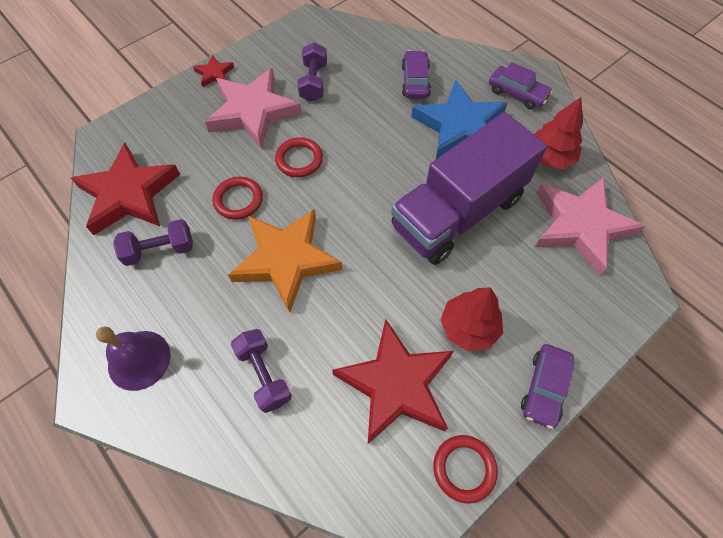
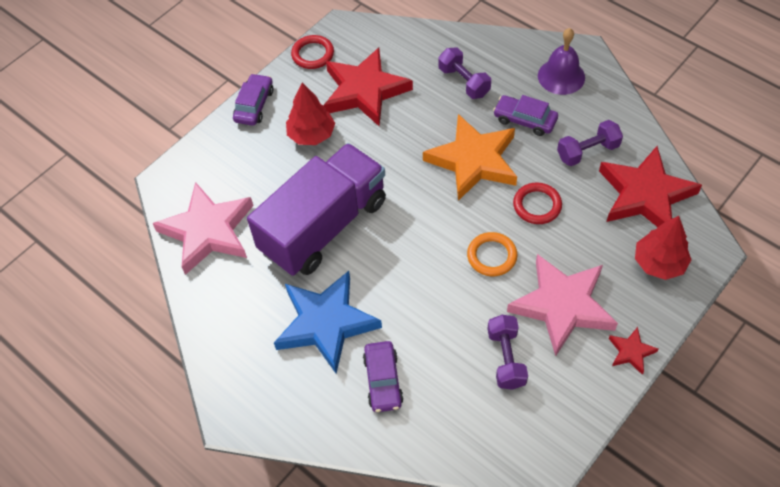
camera: 175 degrees right, 5 degrees down
red ring [275,137,323,177] -> orange ring [467,232,517,276]
purple car [489,62,553,109] -> purple car moved to [493,95,558,136]
red tree [534,97,583,169] -> red tree moved to [635,216,691,280]

